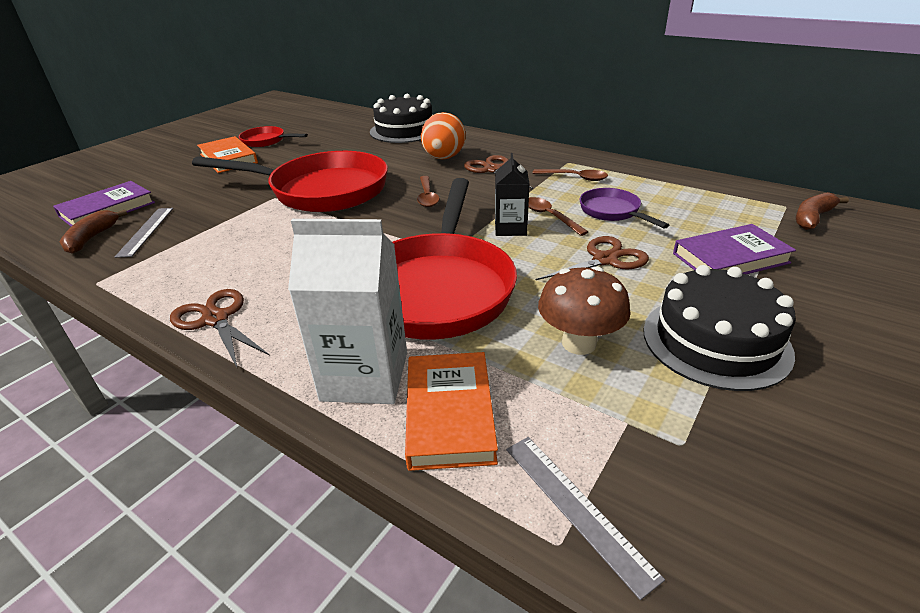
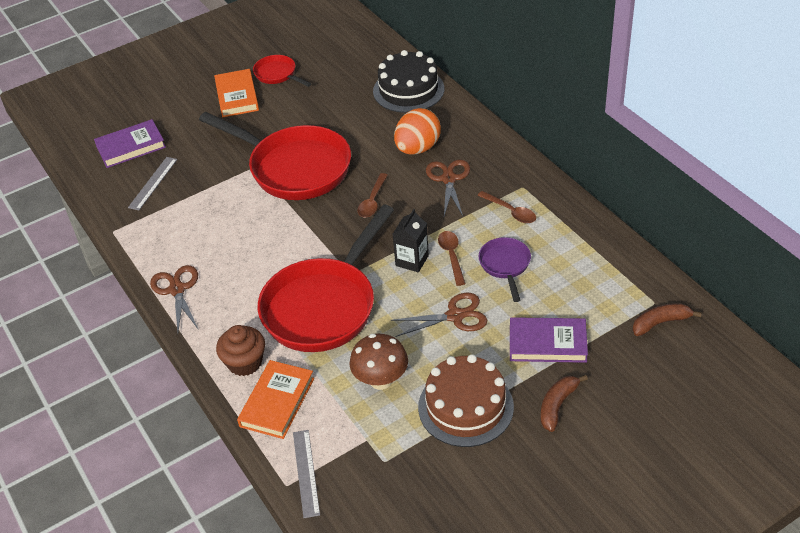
camera: 25 degrees right, 10 degrees up
brown banana [60,209,128,254] -> brown banana moved to [540,375,588,432]
white carton [288,219,407,404] -> brown cupcake [216,325,265,376]
black cake [643,265,796,391] -> brown cake [418,354,514,447]

